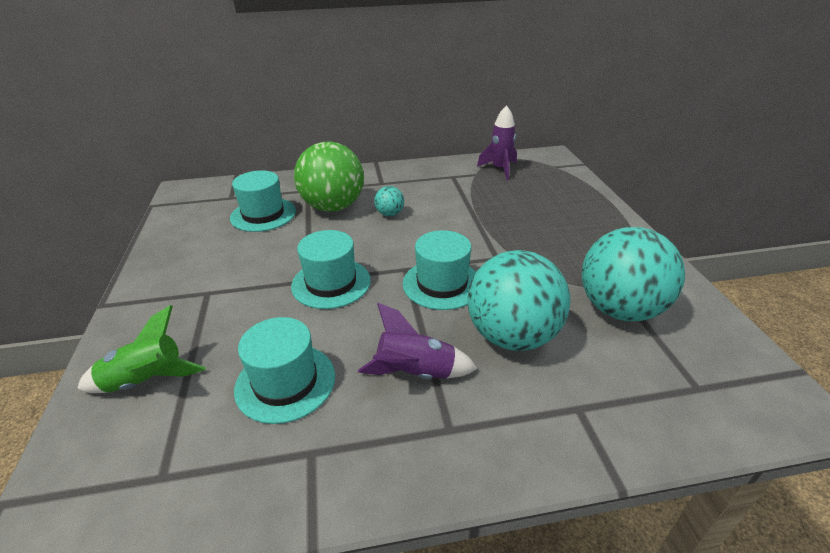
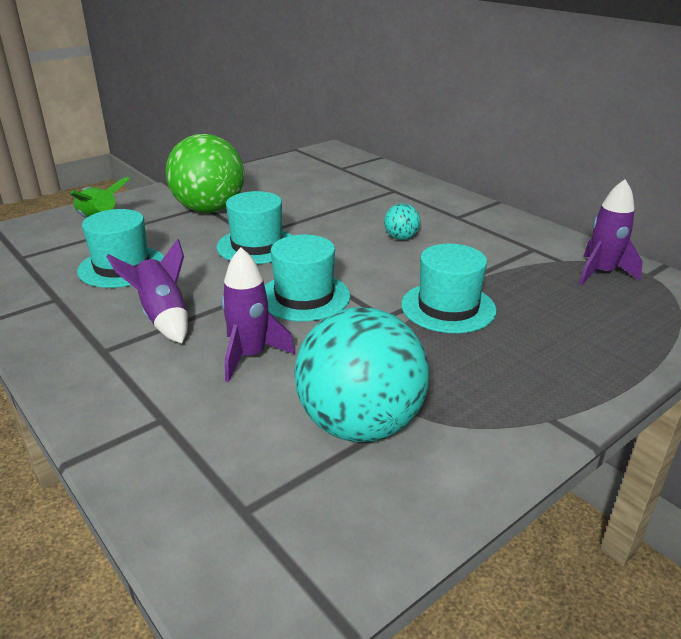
camera: 60 degrees right, 5 degrees down
turquoise hat [230,170,296,232] -> turquoise hat moved to [401,244,497,333]
green ball [294,142,364,212] -> green ball moved to [166,134,244,213]
turquoise ball [467,250,570,351] -> purple rocket [221,247,295,382]

